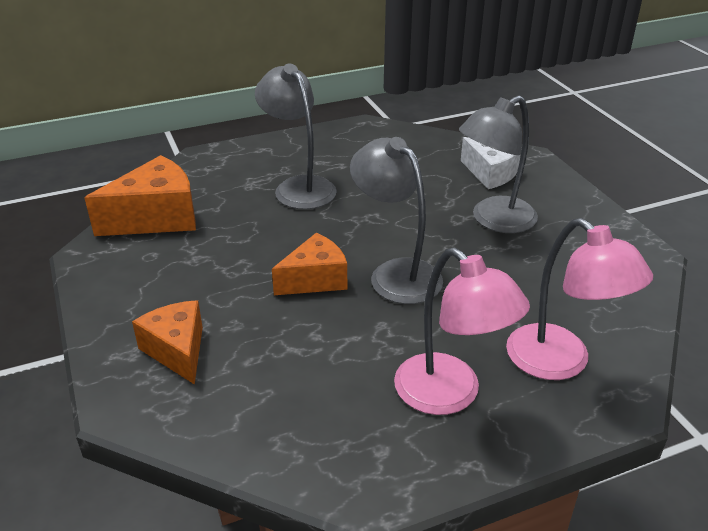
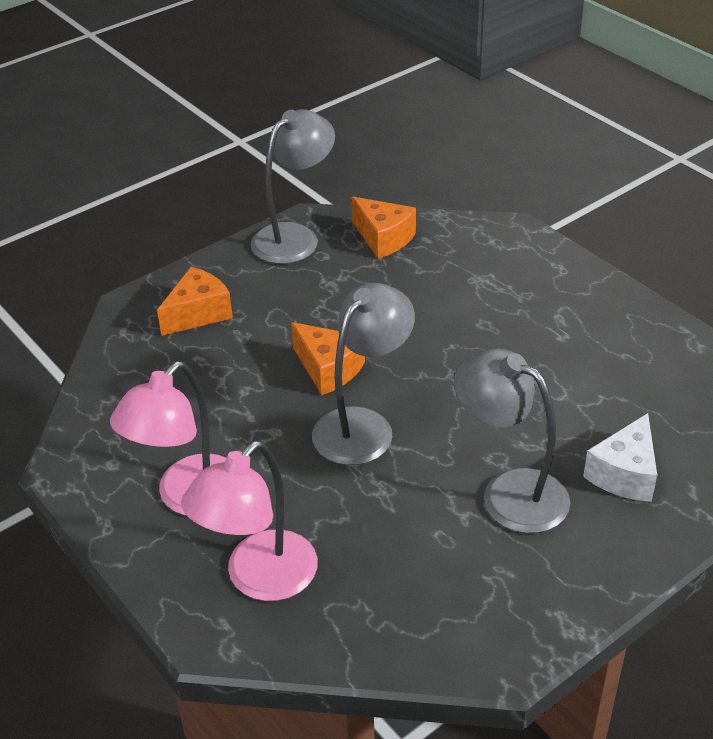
camera: 75 degrees right, 5 degrees up
orange cheese [84,155,196,236] -> orange cheese [351,197,416,259], size x0.67
grey lamp [255,64,337,209] -> grey lamp moved to [251,109,335,264]

